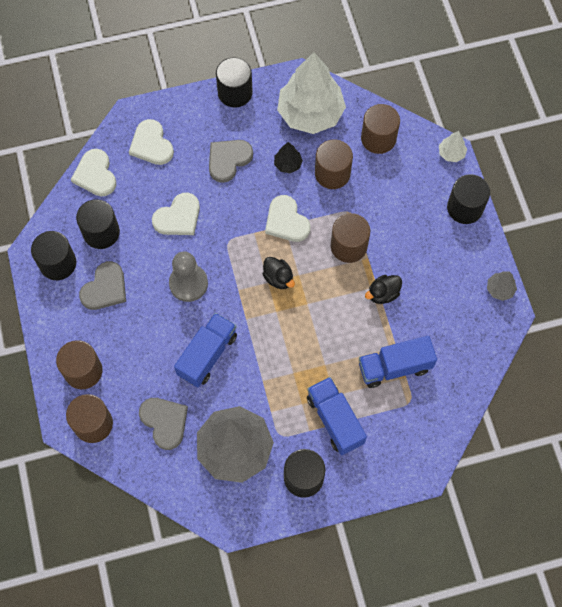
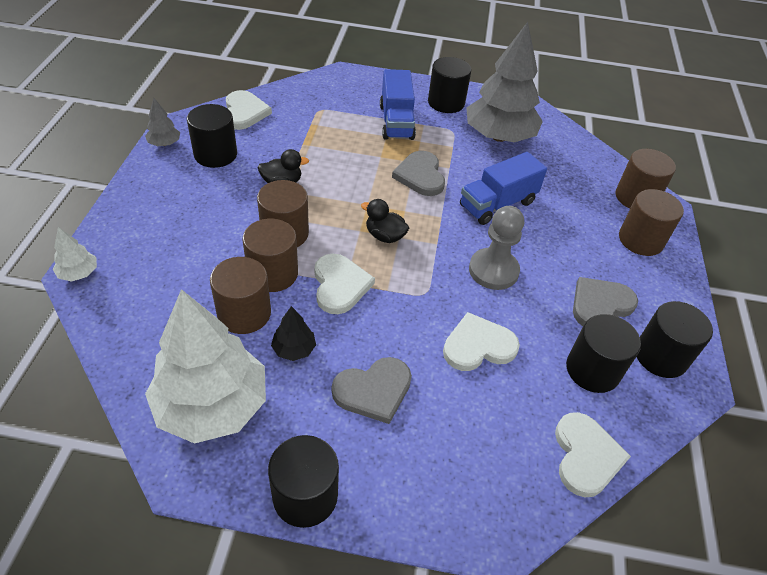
camera: 160 degrees left, 20 degrees down
white heart [129,119,174,165] -> white heart moved to [226,90,272,130]
grey heart [139,398,188,450] -> grey heart moved to [392,151,445,196]
black duck [262,257,295,289] -> black duck turned 45 degrees counterclockwise [361,199,409,243]
blue truck [359,336,437,388] -> none
brown cylinder [361,104,400,154] -> brown cylinder moved to [243,219,298,292]
black cylinder [447,174,490,224] -> black cylinder moved to [187,104,237,168]

